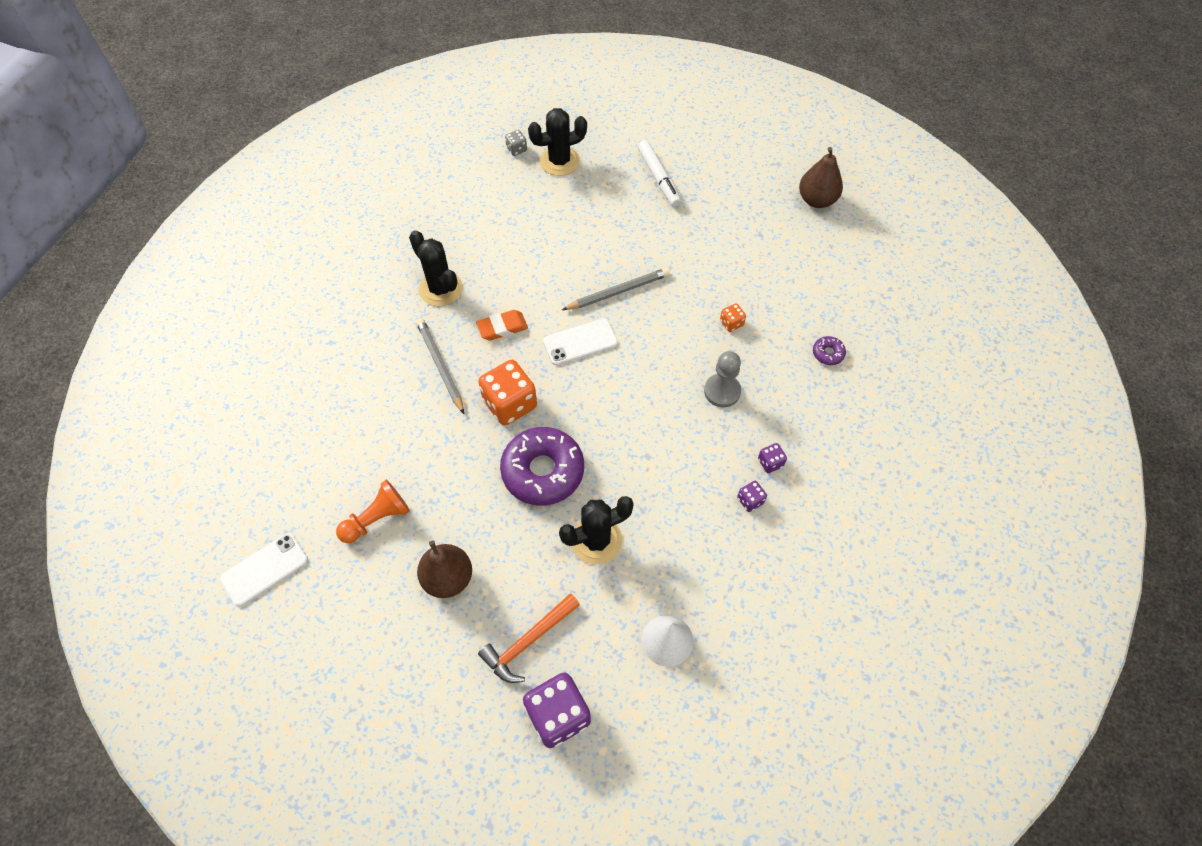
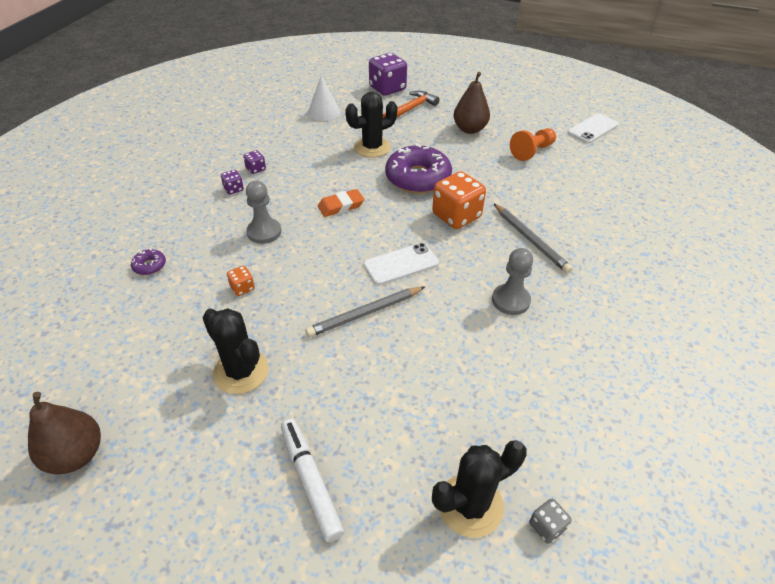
camera: 175 degrees right, 15 degrees down
black cactus [409,230,463,306] -> black cactus moved to [202,308,269,394]
orange eraser [476,310,528,341] -> orange eraser moved to [318,189,364,217]
none -> grey pawn [492,248,533,315]

